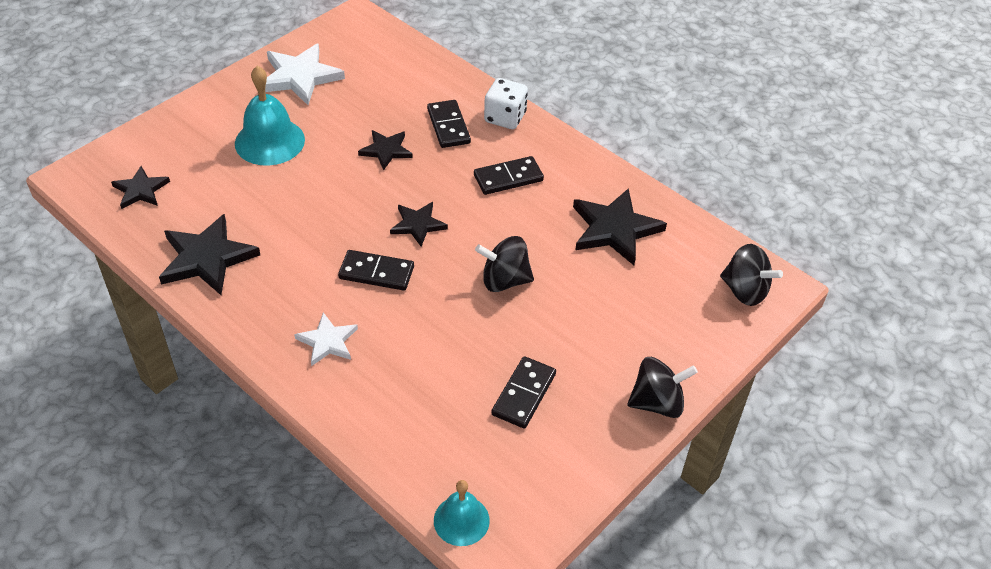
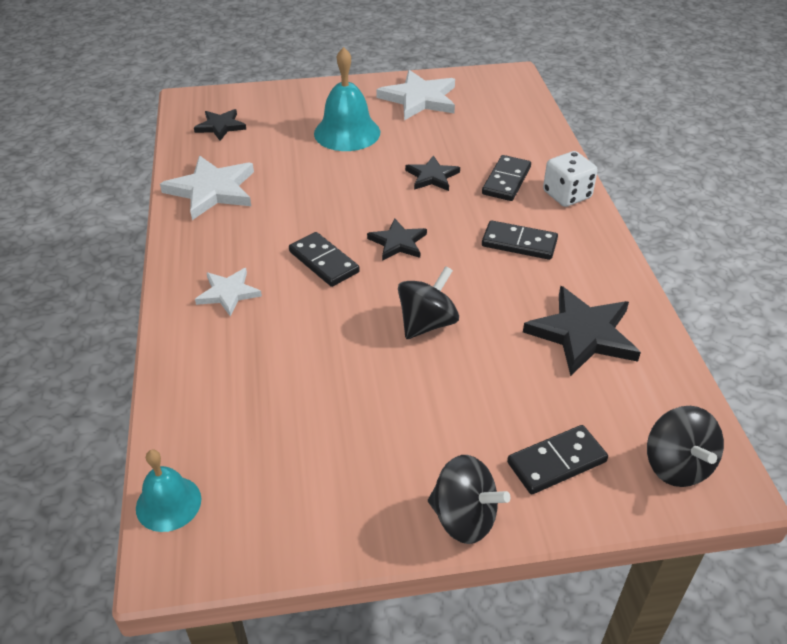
camera: 40 degrees right, 5 degrees down
black star [159,214,260,295] -> white star [160,156,254,220]
black spinning top [475,236,534,292] -> black spinning top turned 90 degrees clockwise [398,266,459,339]
black domino [491,356,556,428] -> black domino moved to [507,425,608,494]

